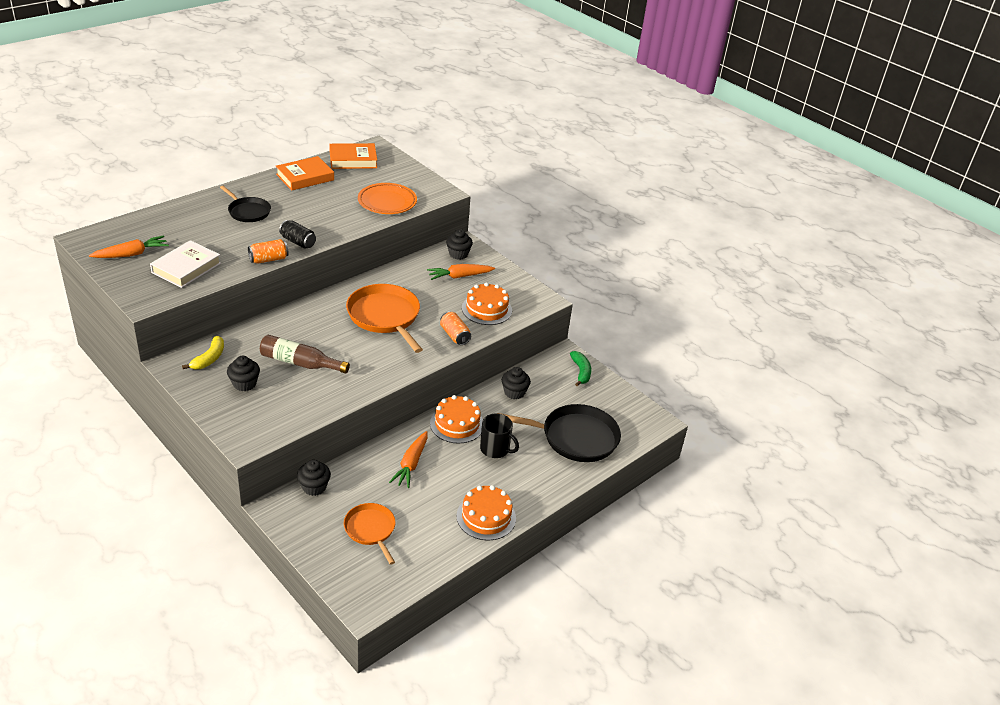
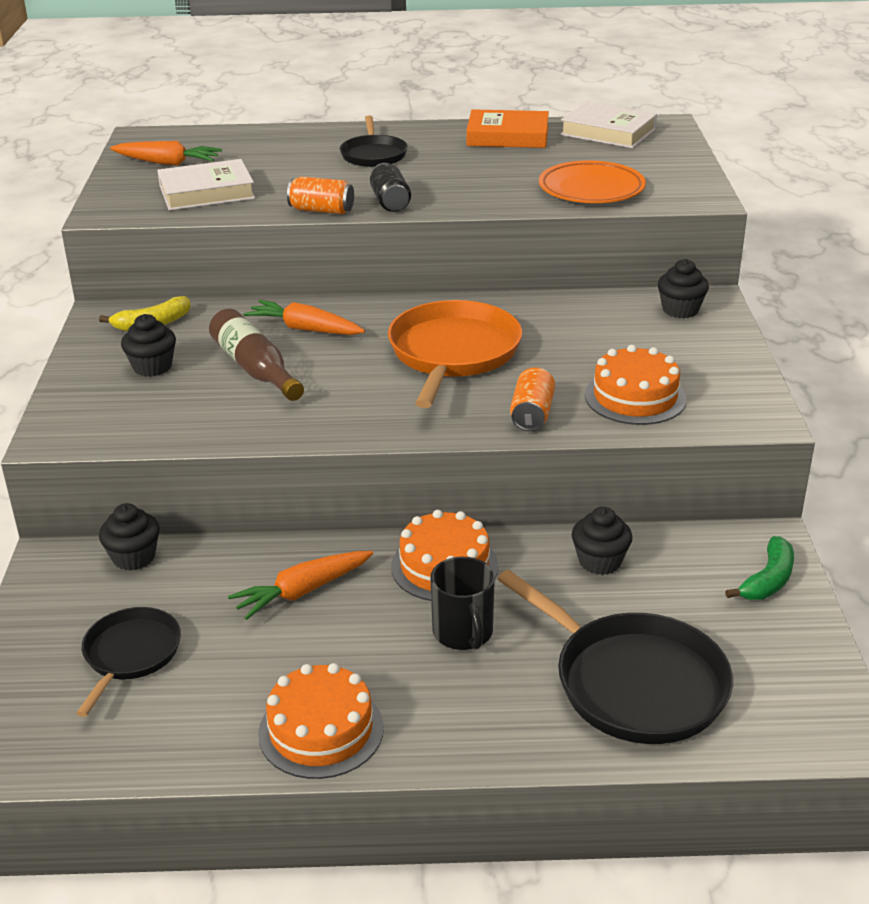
camera: 45 degrees right, 5 degrees down
orange book [329,143,377,169] -> white book [560,102,657,148]
orange pan [344,503,396,565] -> black pan [76,607,181,717]
orange carrot [427,264,495,280] -> orange carrot moved to [244,300,365,335]

